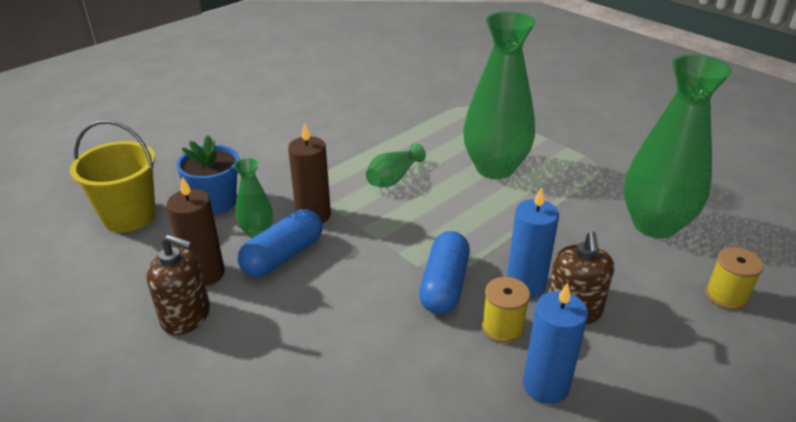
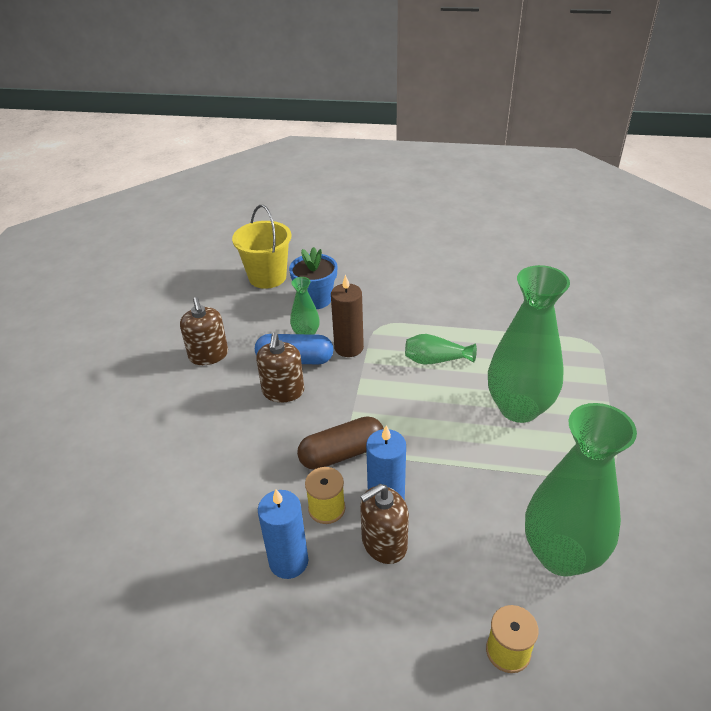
camera: 55 degrees right, 5 degrees up
brown candle [167,177,225,286] -> none
blue capsule [419,231,470,314] -> brown capsule [297,416,384,470]
none -> brown soap dispenser [256,333,304,403]

